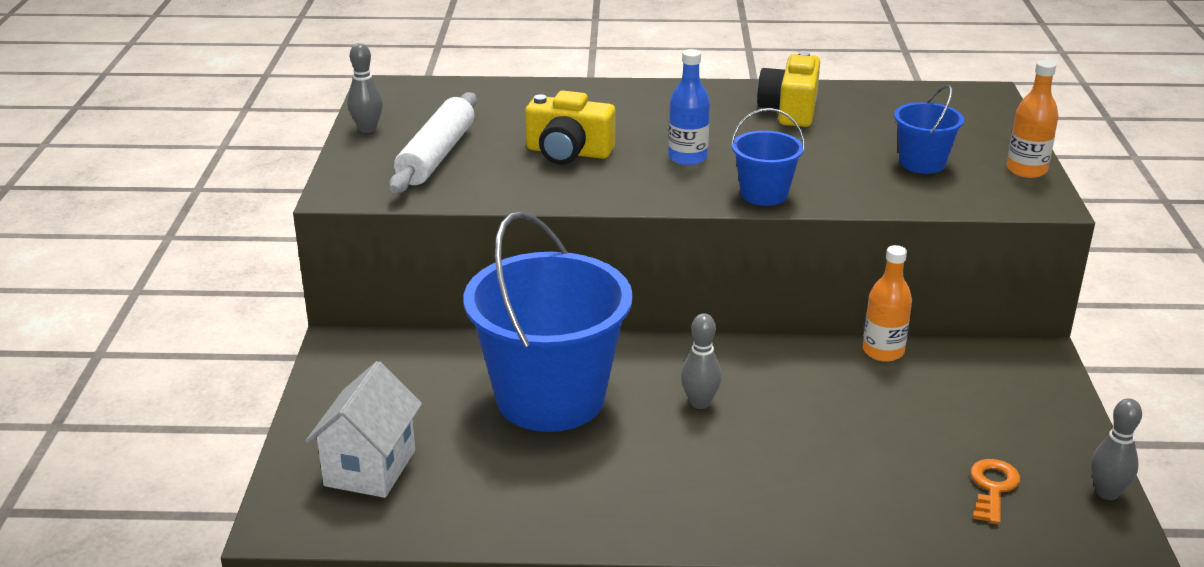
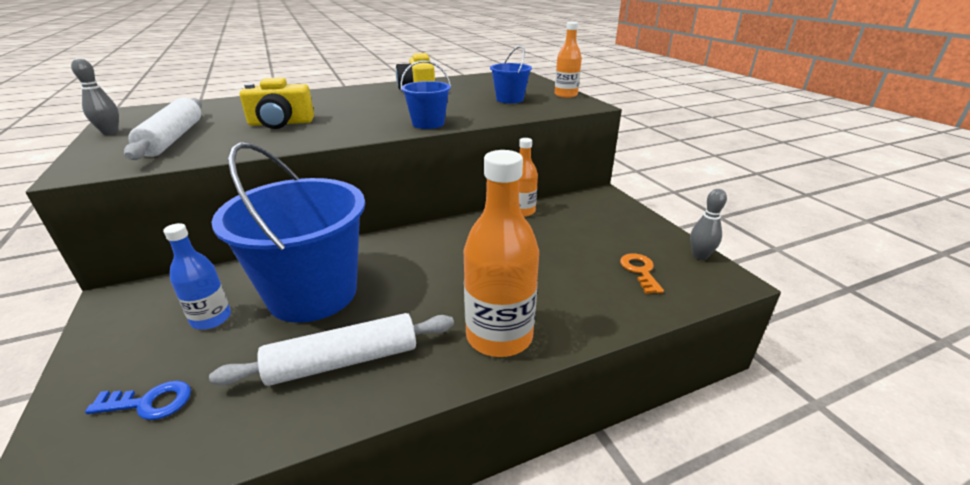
camera: 25 degrees left, 0 degrees up
white house [306,361,422,498] -> blue key [85,381,191,420]
blue bottle [668,49,710,165] -> blue bottle moved to [163,223,231,330]
grey bowling pin [681,313,722,409] -> none
none -> white rolling pin [209,313,454,386]
none -> orange bottle [464,150,539,357]

